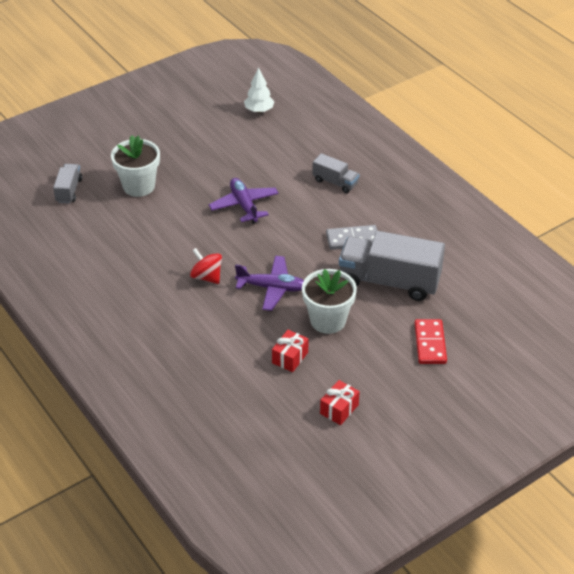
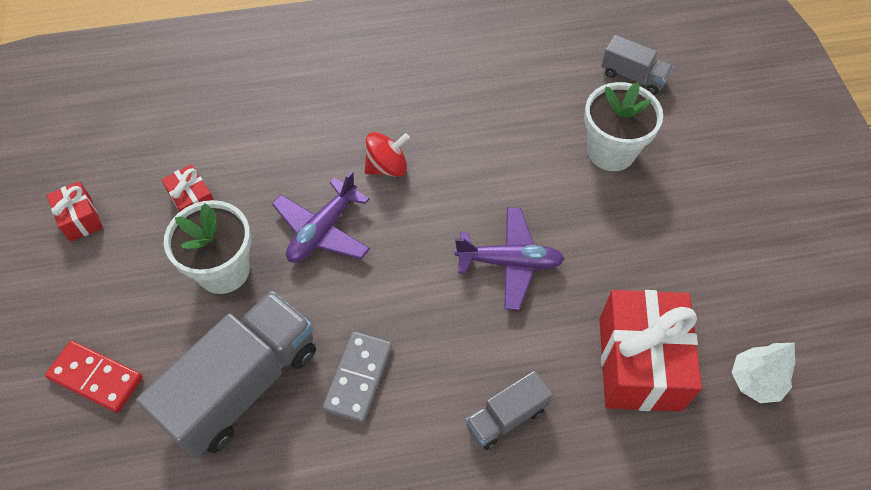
camera: 115 degrees right, 15 degrees up
none -> red gift [600,290,702,412]

